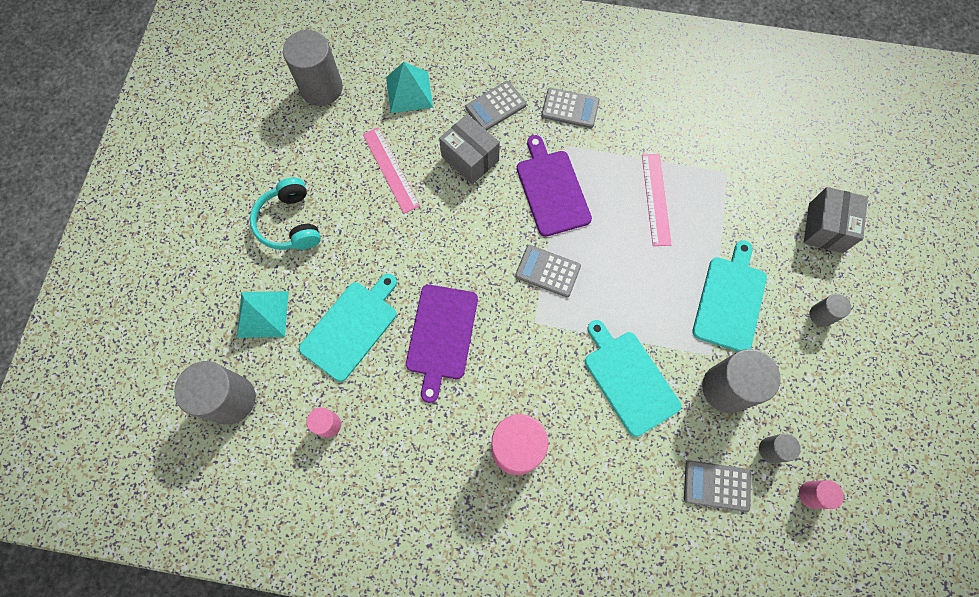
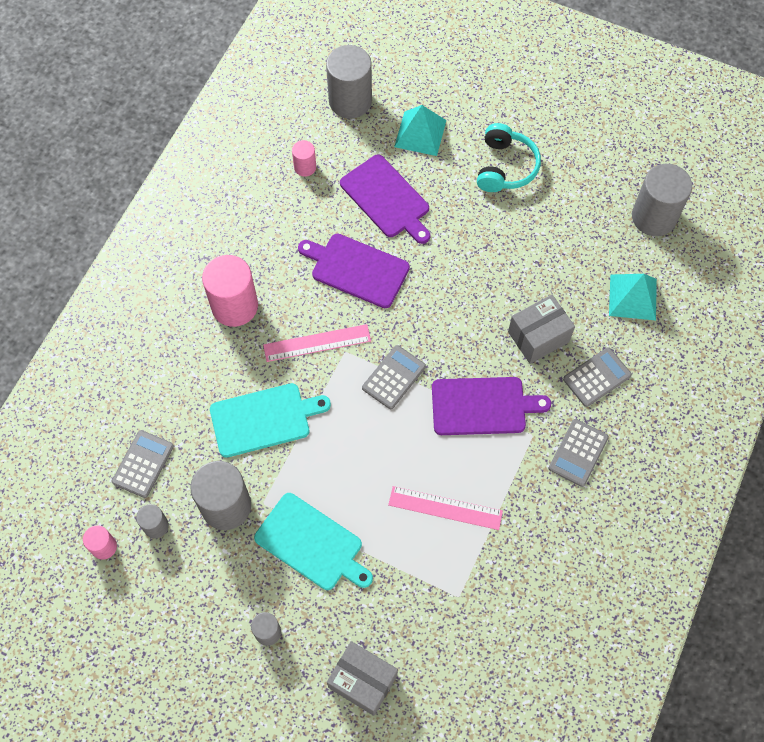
camera: 105 degrees right, 5 degrees down
turquoise headphones [250,177,321,250] -> turquoise headphones turned 105 degrees clockwise [477,123,541,192]
turquoise cutting board [299,274,397,382] -> purple cutting board [340,154,431,244]
pink ruler [363,127,420,214] -> pink ruler moved to [263,324,371,362]
grey calculator [465,81,527,131] -> grey calculator turned 75 degrees clockwise [563,347,632,407]

